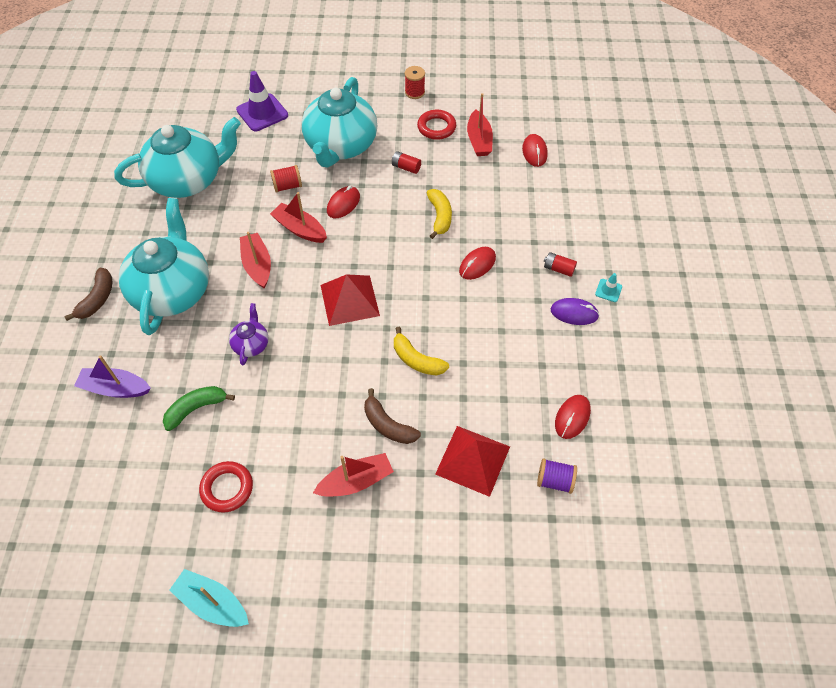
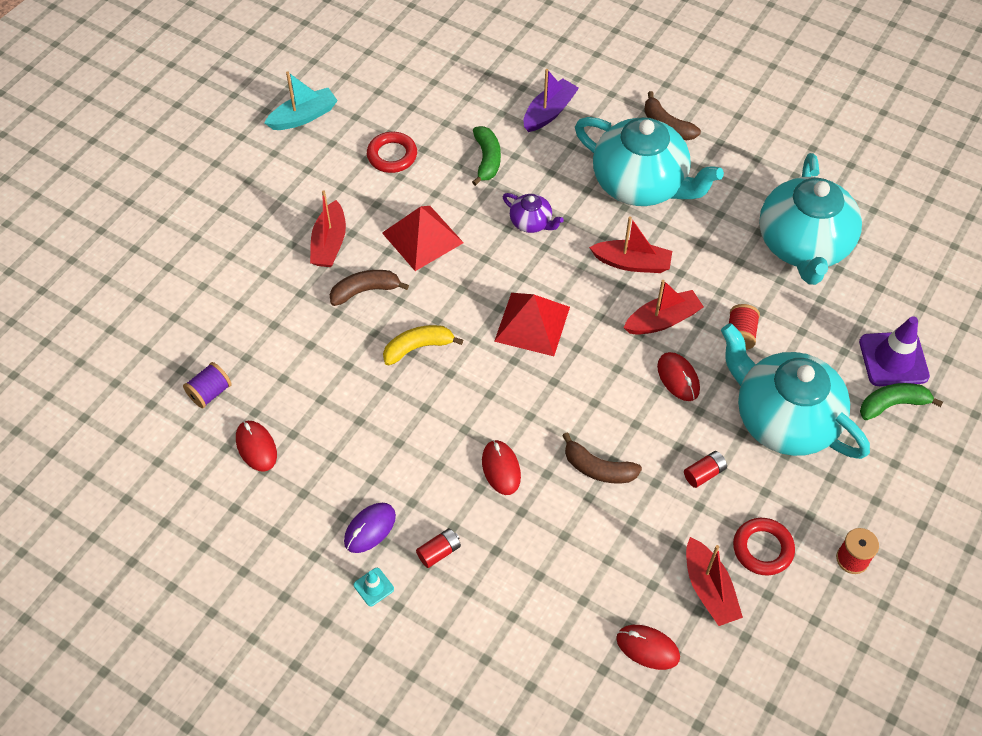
camera: 120 degrees right, 0 degrees up
yellow banana [427,189,452,239] -> brown banana [562,433,642,483]
red pyramid [435,426,510,497] -> red pyramid moved to [382,206,464,271]
red boat [467,93,493,156] -> red boat turned 135 degrees counterclockwise [686,537,743,626]
none -> green banana [860,383,943,420]

